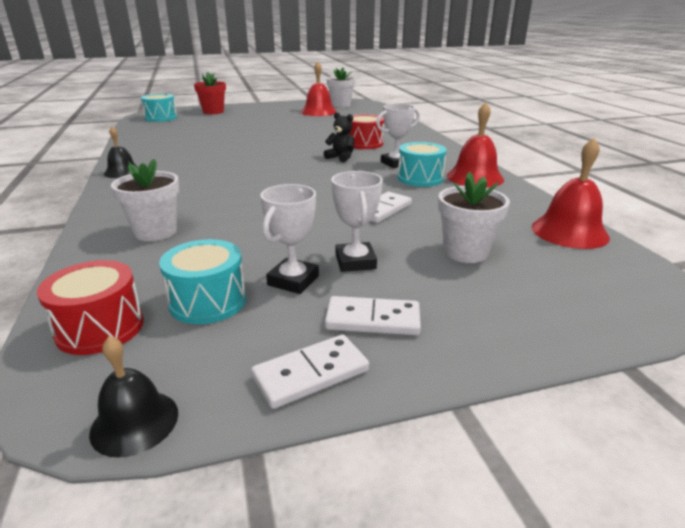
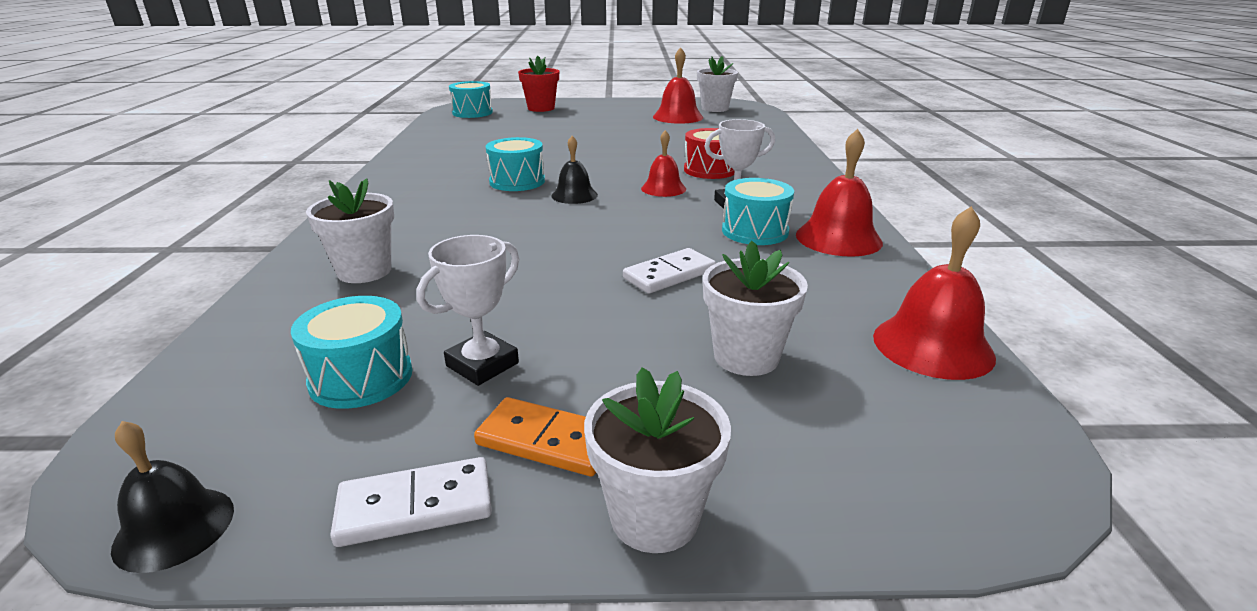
camera: 15 degrees right, 0 degrees up
red drum [37,260,144,355] -> none
black bell [104,127,139,178] -> black bell moved to [551,136,598,204]
black teddy bear [324,112,354,162] -> red bell [641,130,686,197]
white domino [325,296,421,335] -> orange domino [474,397,596,476]
white trophy [331,171,383,272] -> none
none -> turquoise drum [486,137,545,191]
none -> white flower pot [584,367,731,553]

